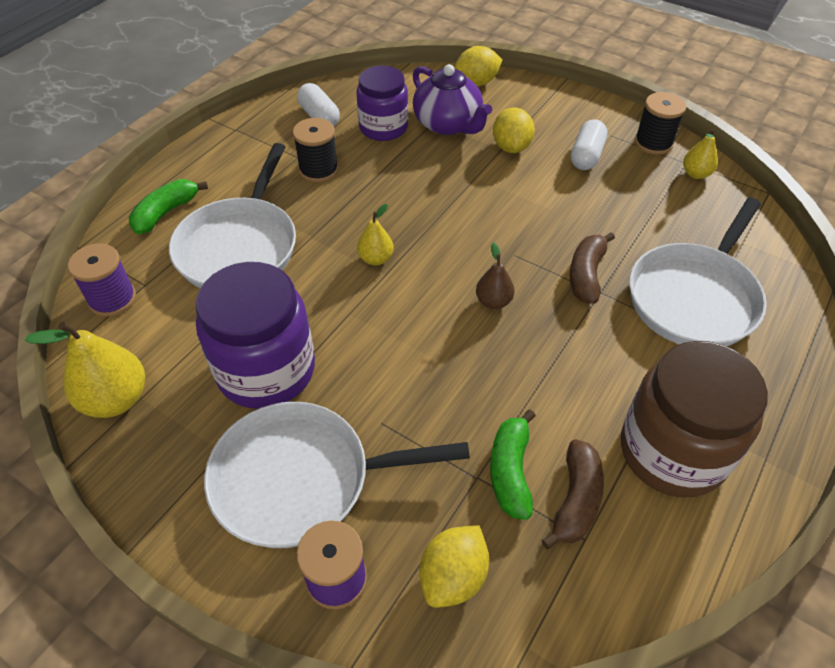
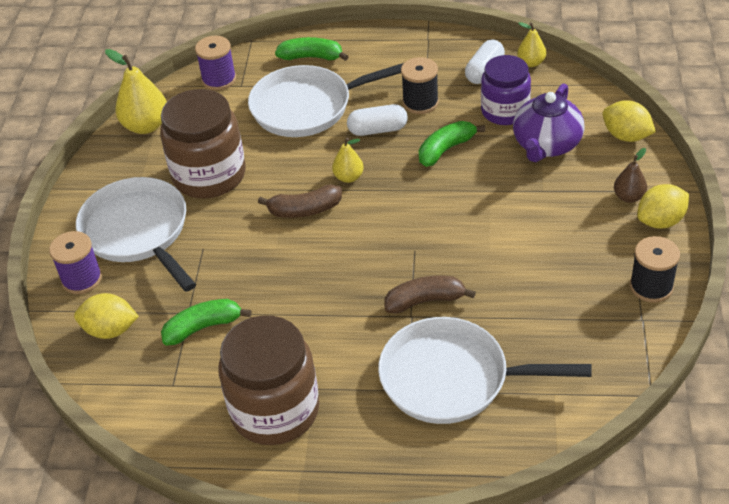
camera: 65 degrees right, 5 degrees down
purple jar [195,262,315,409] -> brown jar [160,89,246,198]
brown pear [476,242,515,309] -> brown pear moved to [614,148,647,203]
yellow lemon [493,107,535,153] -> yellow lemon moved to [637,184,689,228]
brown banana [541,439,604,549] -> brown banana moved to [258,184,342,218]
white capsule [571,119,607,170] -> white capsule moved to [347,104,408,136]
yellow pear [683,129,718,179] -> yellow pear moved to [517,22,546,67]
none -> green banana [419,121,485,167]

